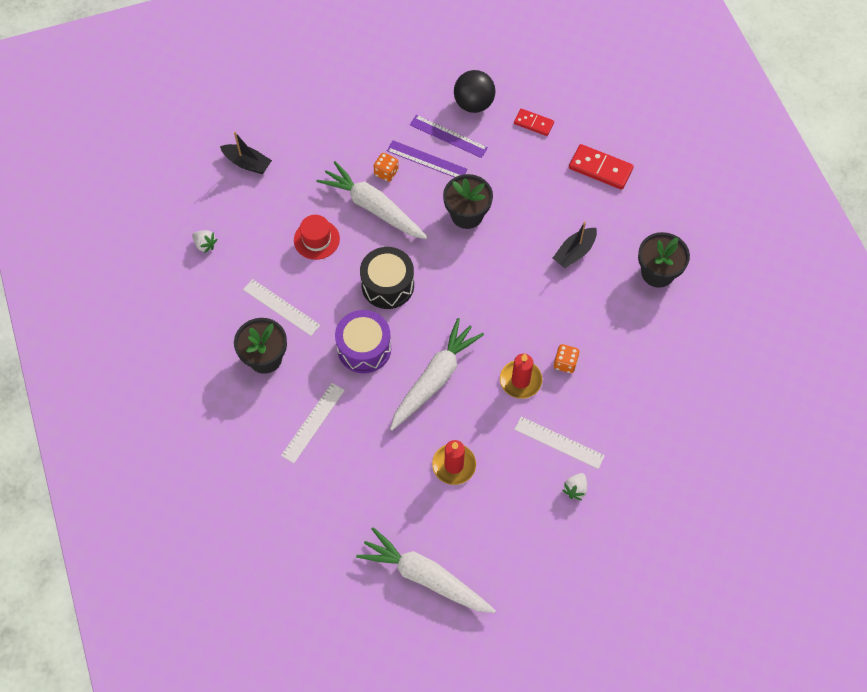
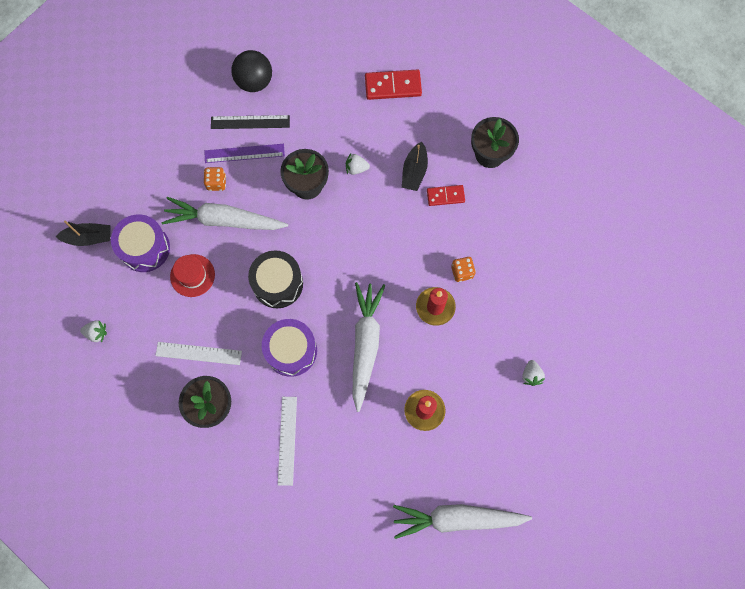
camera: 30 degrees left, 10 degrees up
purple ruler [410,115,488,158] -> black ruler [211,115,290,129]
red domino [514,109,554,136] -> red domino moved to [427,185,465,206]
white ruler [514,417,605,469] -> none
none -> purple drum [111,214,170,272]
none -> white strawberry [346,154,370,175]

